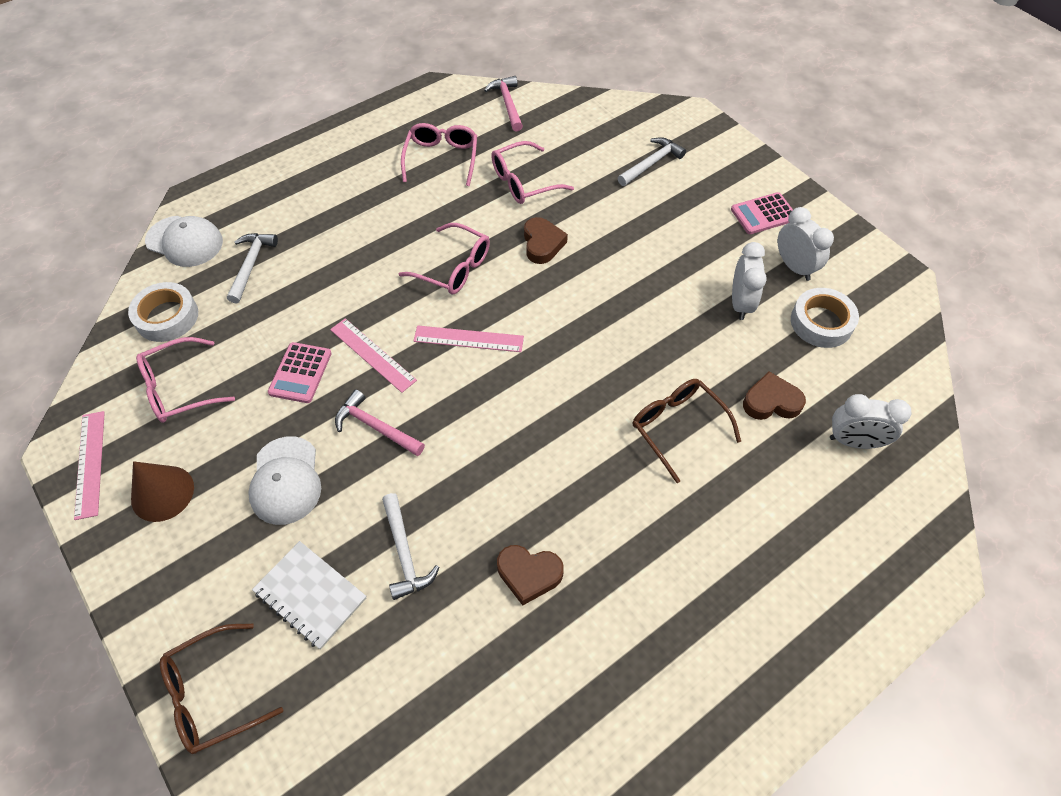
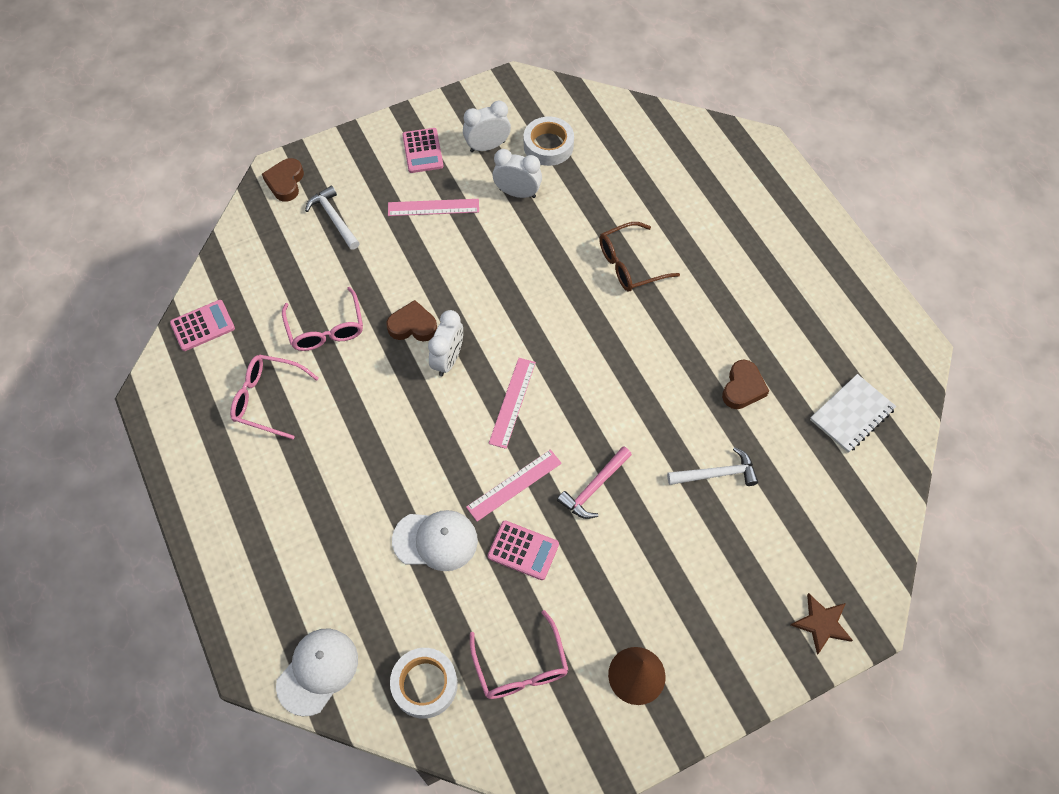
camera: 80 degrees left, 5 degrees up
pink ruler [74,411,105,520] -> pink ruler moved to [388,199,479,216]
brown glasses [160,624,283,754] -> brown star [791,593,853,655]
white hammer [227,233,278,303] -> none
white cap [248,436,321,525] -> white cap moved to [392,510,478,571]
white notebook [252,541,366,649] -> white notebook moved to [810,374,896,453]
pink glasses [399,223,490,295] -> none
pink hammer [484,76,523,131] -> pink calculator [170,300,235,351]
brown heart [743,371,806,420] -> brown heart moved to [262,158,304,202]
white clock [830,394,911,449] -> white clock moved to [428,310,463,376]

